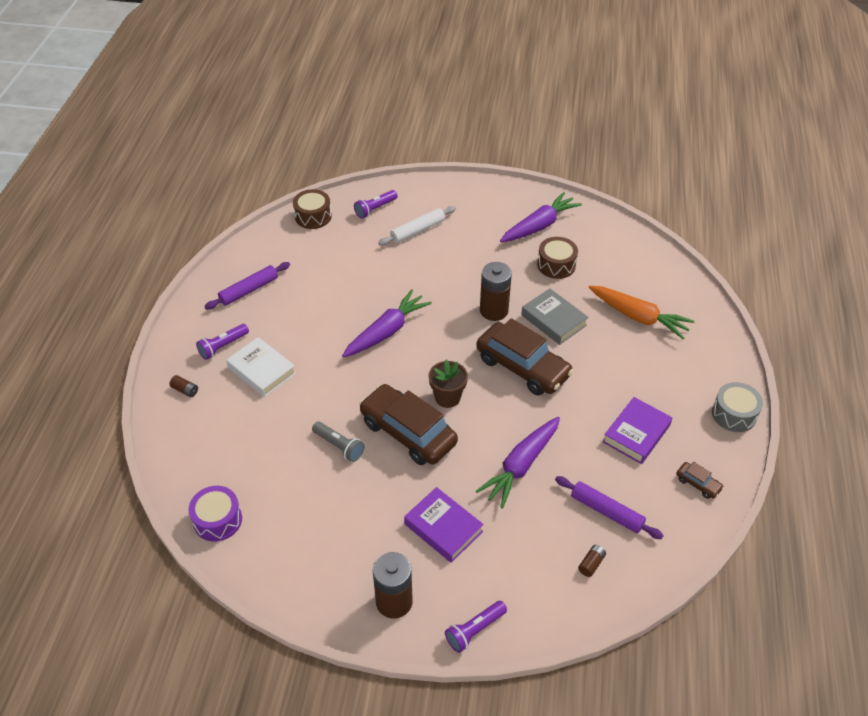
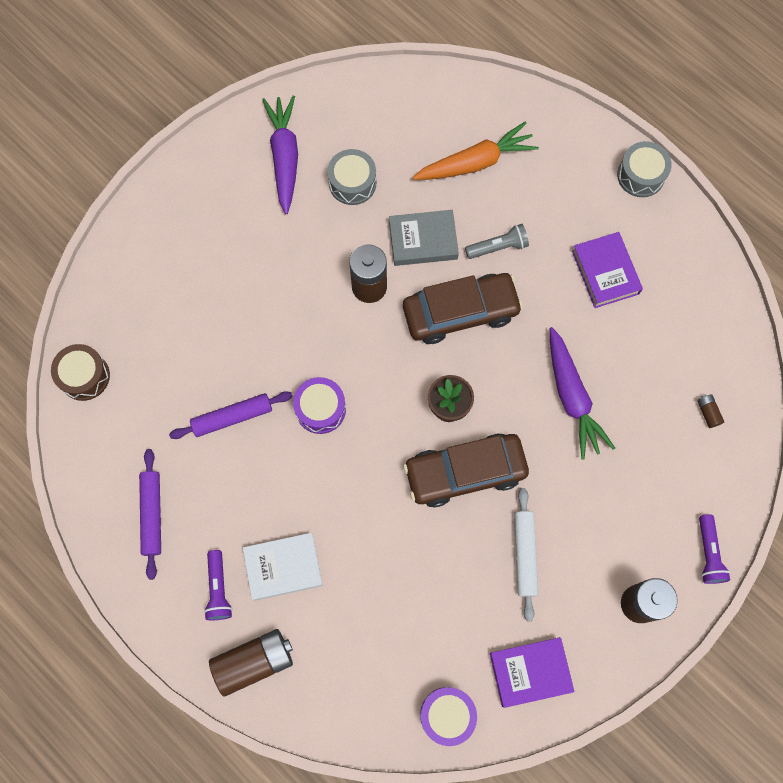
camera: 55 degrees left, 25 degrees up
brown battery [169,375,198,397] -> brown battery [209,629,293,697], size x2.29
grey flashlight [312,422,365,462] -> grey flashlight moved to [465,224,529,259]
purple carrot [342,289,432,357] -> purple drum [293,377,346,434]
purple flashlight [354,190,398,219] -> none
white rolling pin [378,206,456,246] -> white rolling pin moved to [514,488,538,622]
purple book [404,487,484,563] -> purple book moved to [490,637,574,708]
brown drum [537,237,578,279] -> grey drum [327,149,376,205]
purple rolling pin [555,476,664,539] -> purple rolling pin moved to [169,391,292,439]
brown car [676,462,724,499] -> none

